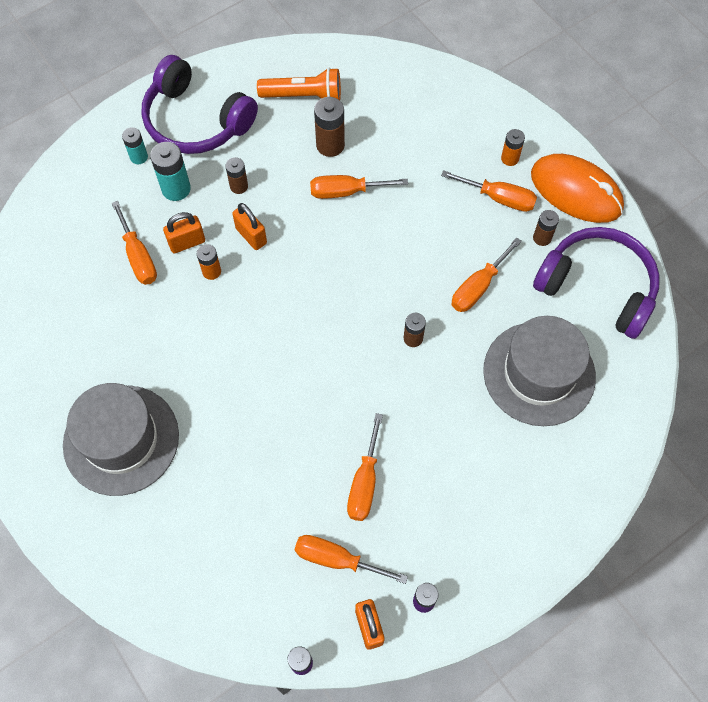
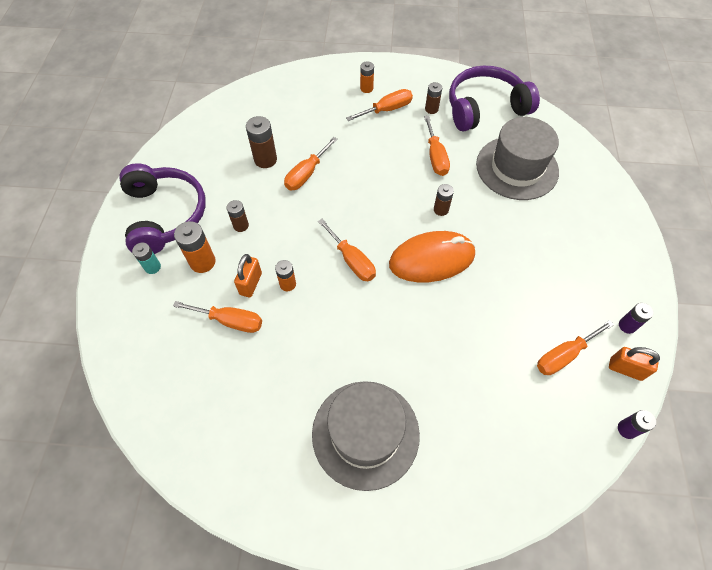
camera: 50 degrees left, 5 degrees down
purple headphones [142,55,258,154] -> purple headphones turned 90 degrees counterclockwise [120,163,206,254]
turquoise battery [150,142,191,201] -> orange battery [174,221,216,273]
orange padlock [232,203,267,250] -> none
orange flashlight [257,68,341,100] -> none
orange screwdriver [347,413,383,521] -> orange screwdriver moved to [318,219,376,281]
orange mouse [531,154,624,223] -> orange mouse moved to [389,231,475,282]

